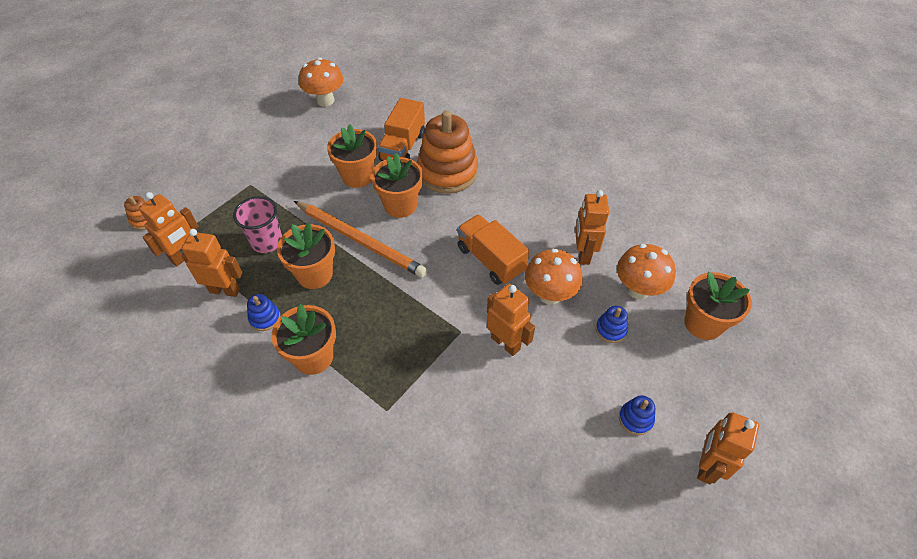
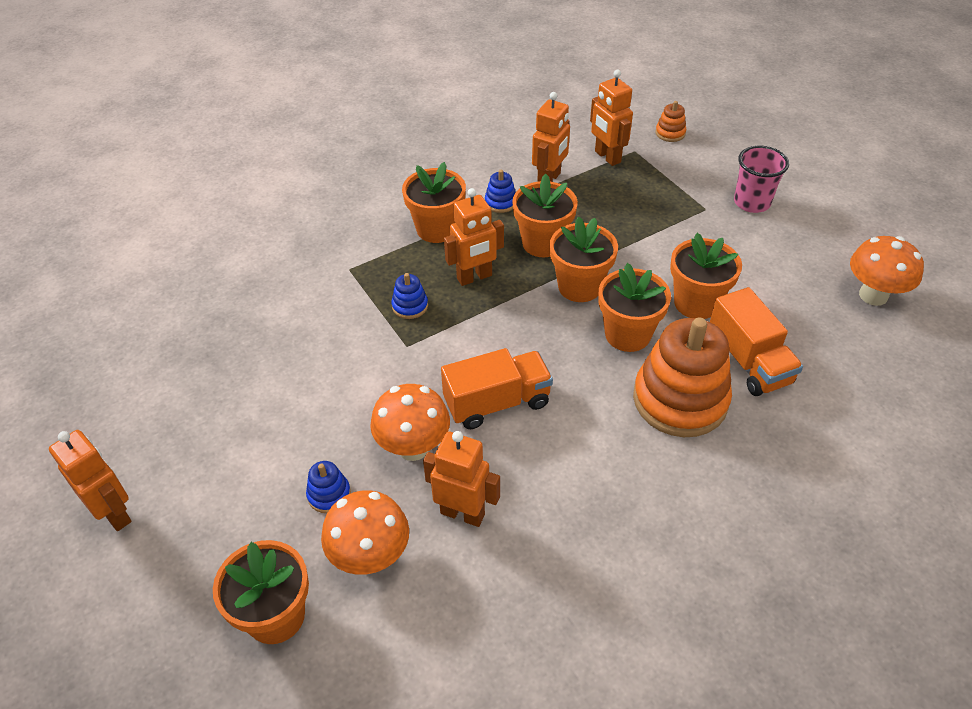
camera: 110 degrees right, 5 degrees down
pink cup [233,196,282,253] -> pink cup moved to [734,146,789,213]
orange pencil [294,201,427,278] -> orange flower pot [550,216,618,302]
orange truck [378,98,425,161] -> orange truck turned 150 degrees counterclockwise [710,287,803,396]
orange robot [487,284,535,356] -> orange robot moved to [444,188,504,286]
blue stacking toy [619,395,655,435] -> blue stacking toy moved to [391,273,428,319]

